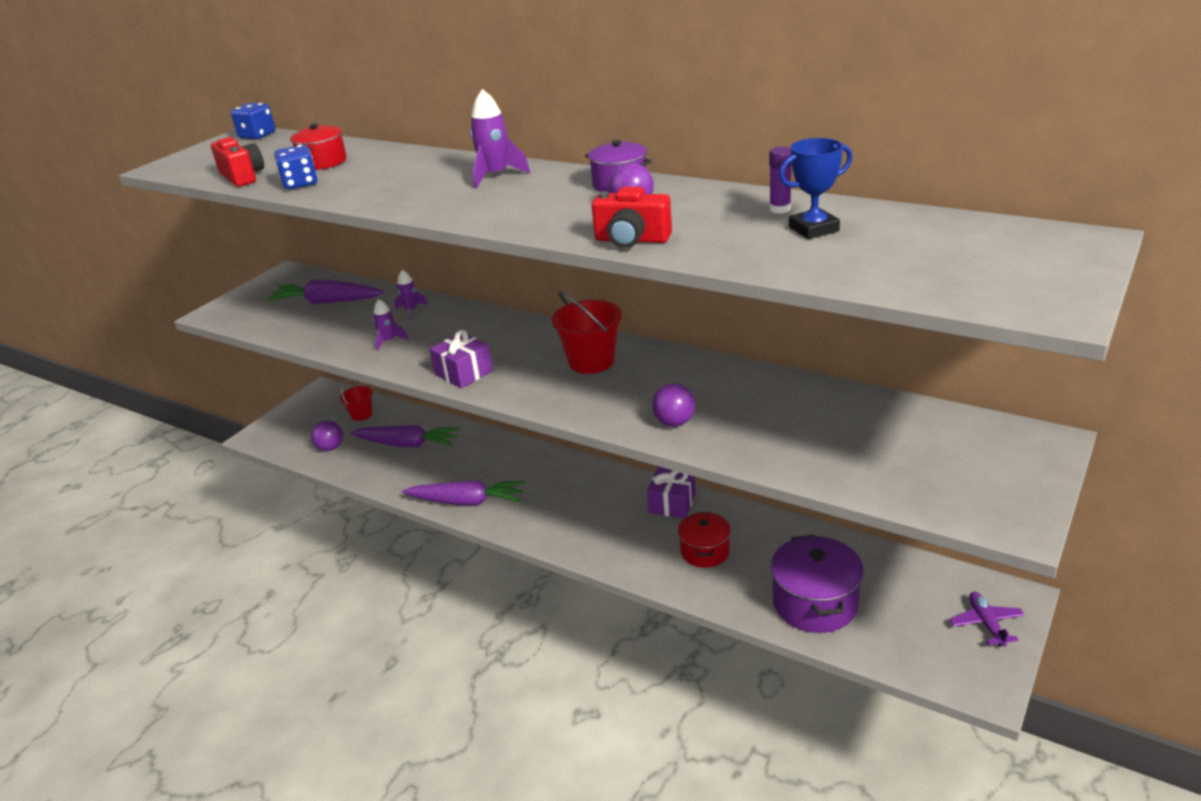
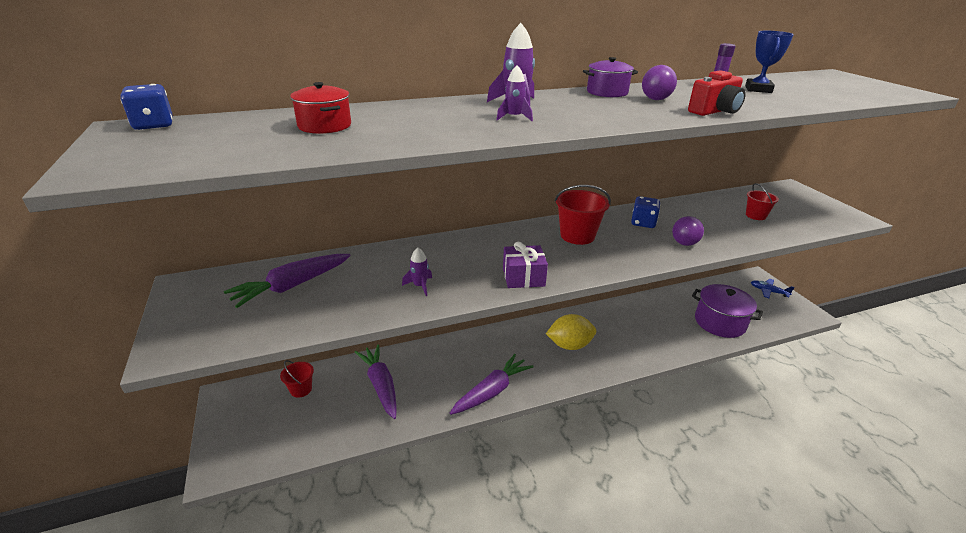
camera: 55 degrees left, 0 degrees up
red camera [211,137,264,187] -> none
blue dice [274,145,318,189] -> blue dice moved to [631,196,660,228]
purple ball [311,420,343,451] -> none
purple carrot [350,425,460,447] -> purple carrot turned 75 degrees counterclockwise [355,344,397,419]
purple rocket [395,270,427,319] -> purple rocket moved to [496,65,533,121]
purple gift [647,467,696,518] -> none
red pot [678,512,731,568] -> none
purple plane [949,592,1024,647] -> blue plane [751,279,795,298]
none -> yellow lemon [546,314,596,350]
none -> red bucket [746,183,779,220]

